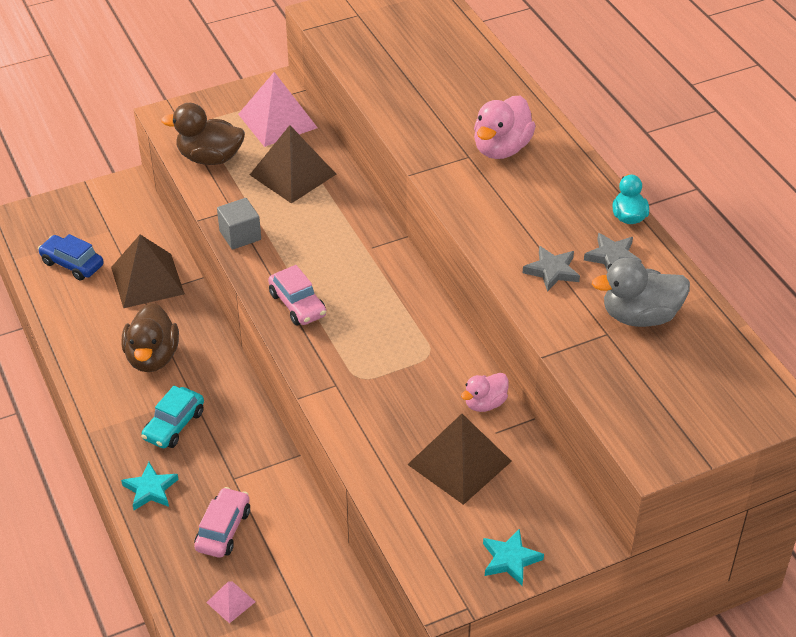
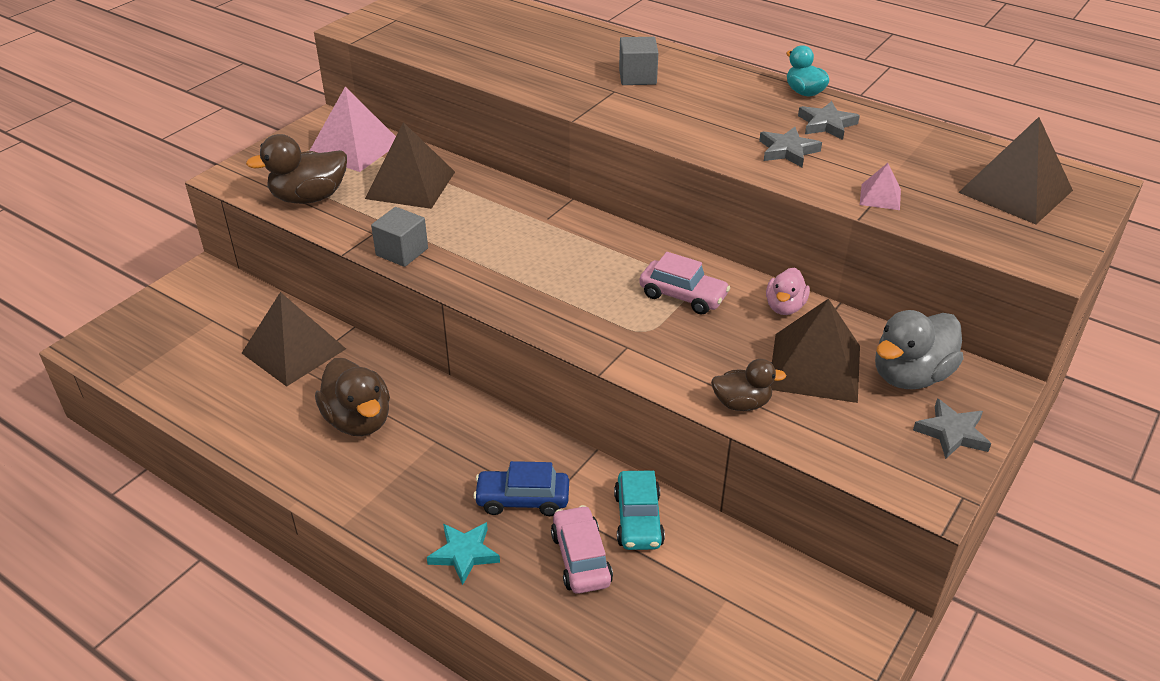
camera: 30 degrees left, 5 degrees down
blue car [38,234,104,281] -> blue car moved to [473,461,569,516]
turquoise car [141,386,204,448] -> turquoise car moved to [614,471,665,550]
pink pyramid [206,581,255,623] -> pink pyramid moved to [860,163,901,210]
pink car [268,265,326,325] -> pink car moved to [639,252,730,315]
pink duck [474,96,536,159] -> grey cube [619,37,658,85]
turquoise star [483,528,544,586] -> grey star [913,398,991,459]
grey duck [592,258,690,327] -> grey duck moved to [875,310,963,389]
none -> brown duck [711,359,786,411]
none -> brown pyramid [958,117,1073,224]

